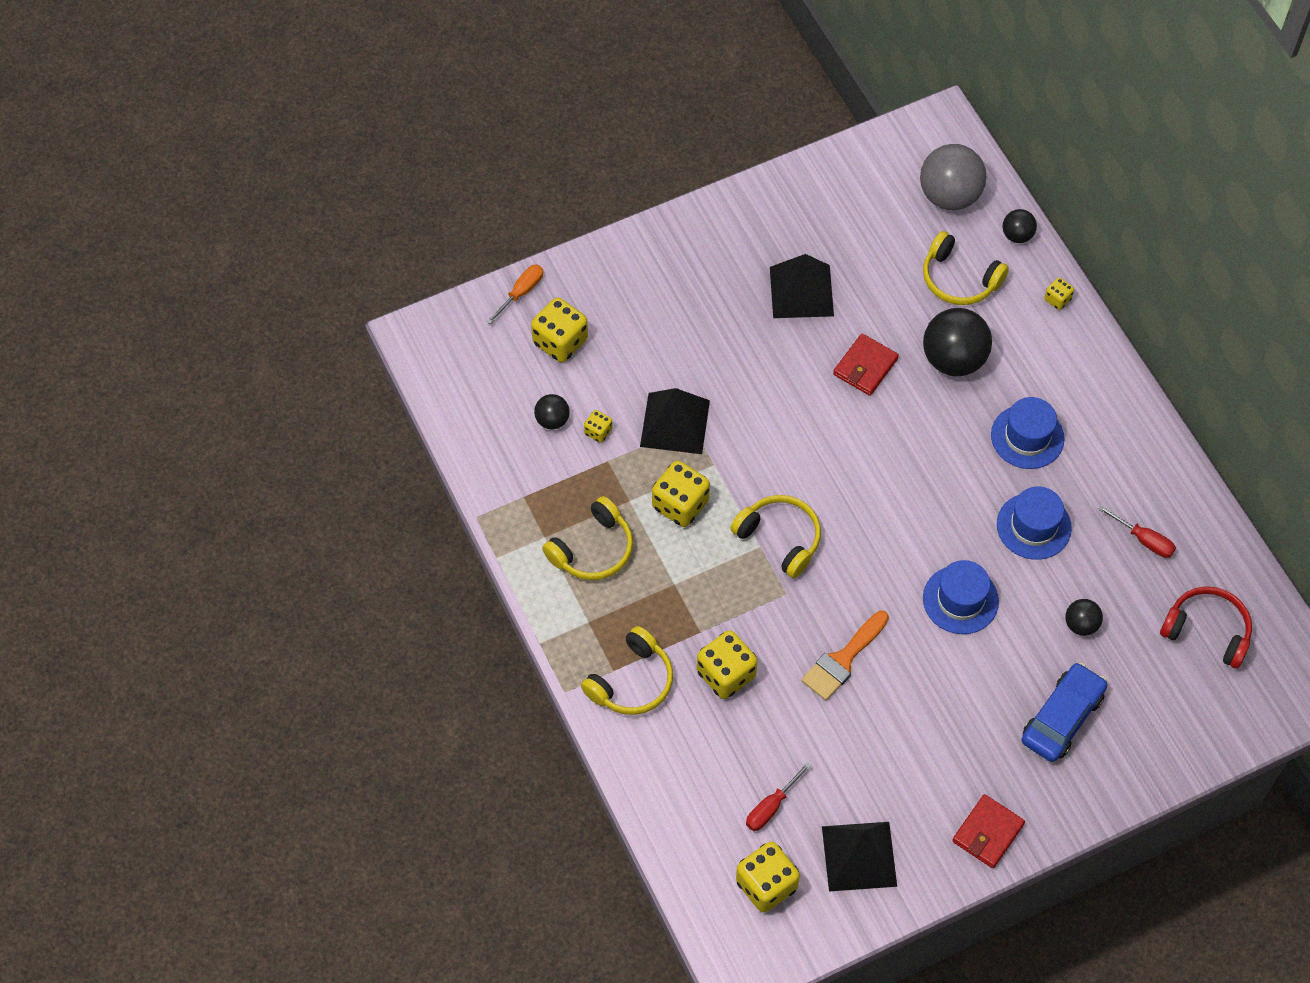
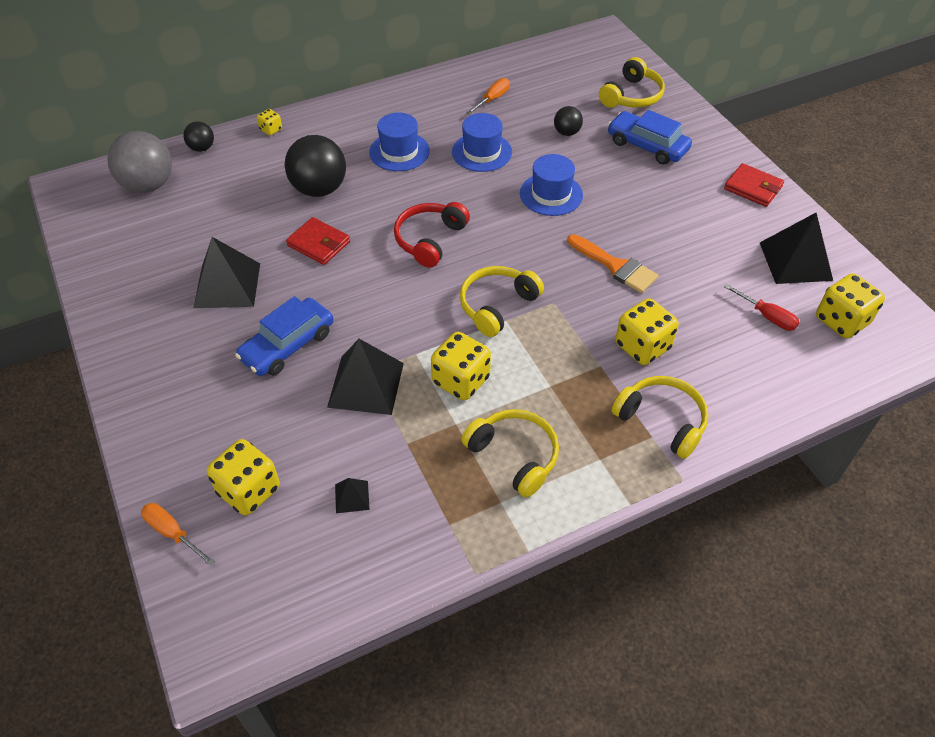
camera: 90 degrees left, 10 degrees down
black ball [534,394,570,429] -> black pyramid [335,478,370,513]
yellow dice [584,410,612,443] -> none
yellow headphones [923,231,1009,305] -> yellow headphones moved to [599,57,665,108]
red screwdriver [1098,505,1176,558] -> orange screwdriver [467,78,510,115]
red headphones [1160,586,1252,669] -> red headphones moved to [394,202,470,268]
none -> blue car [235,296,333,376]

